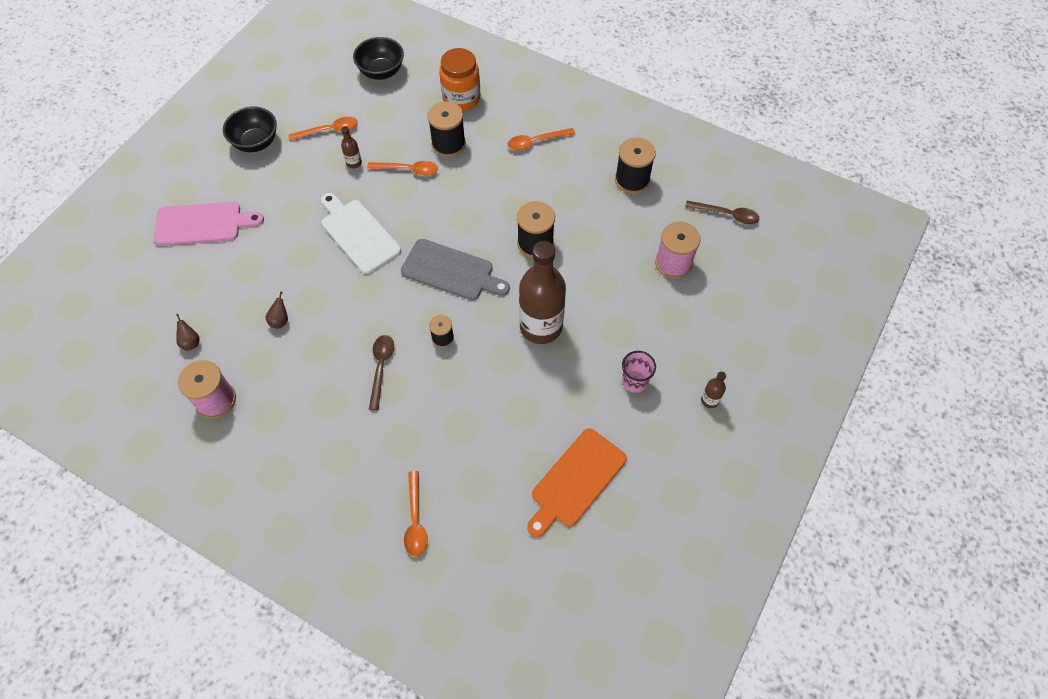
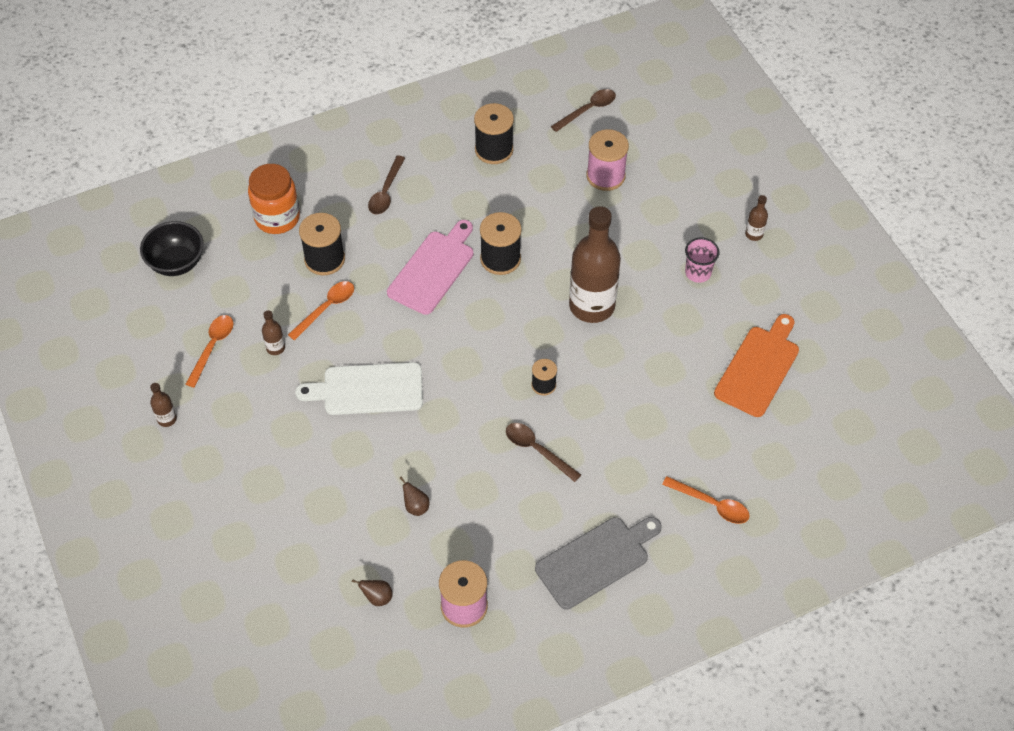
camera: 55 degrees left, 5 degrees down
pink cutting board [154,202,264,246] -> pink cutting board moved to [387,220,473,315]
black bowl [223,107,277,152] -> brown bottle [150,383,177,427]
grey cutting board [401,239,510,300] -> grey cutting board moved to [535,517,662,609]
orange spoon [508,128,575,151] -> brown spoon [368,155,405,214]
orange cutting board [527,428,627,537] -> orange cutting board turned 135 degrees counterclockwise [714,314,799,417]

